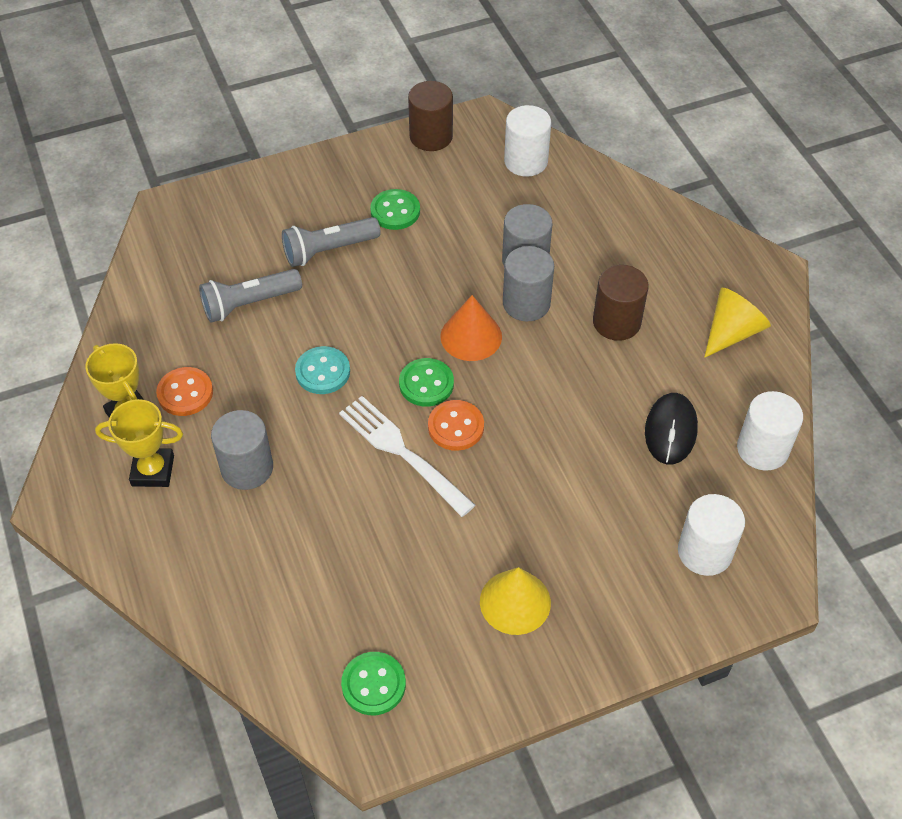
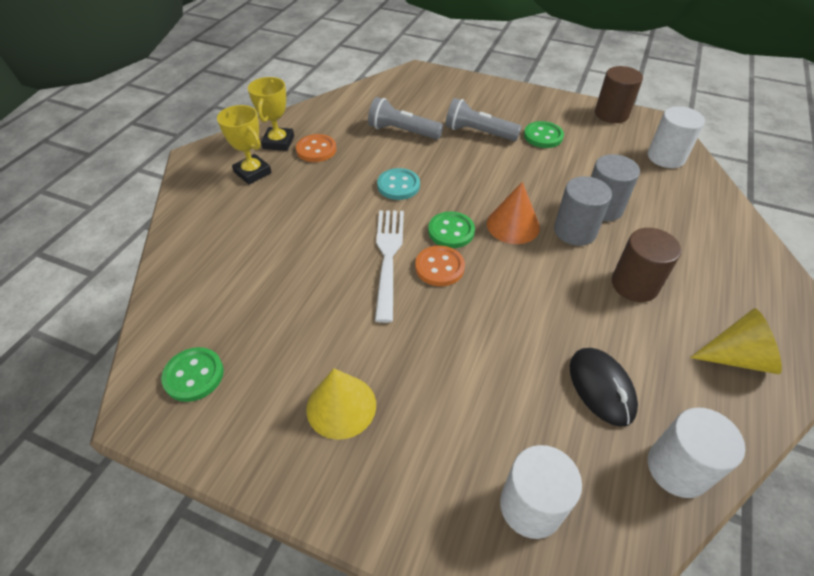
camera: 45 degrees right, 5 degrees down
grey cylinder [211,410,273,490] -> none
black mouse [645,393,698,464] -> black mouse turned 75 degrees counterclockwise [570,348,638,427]

